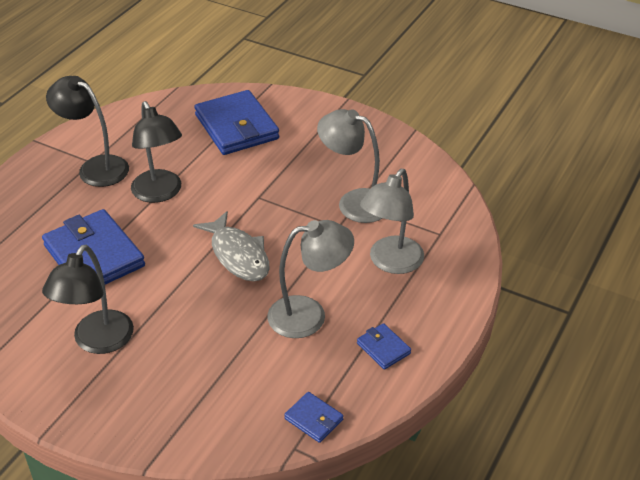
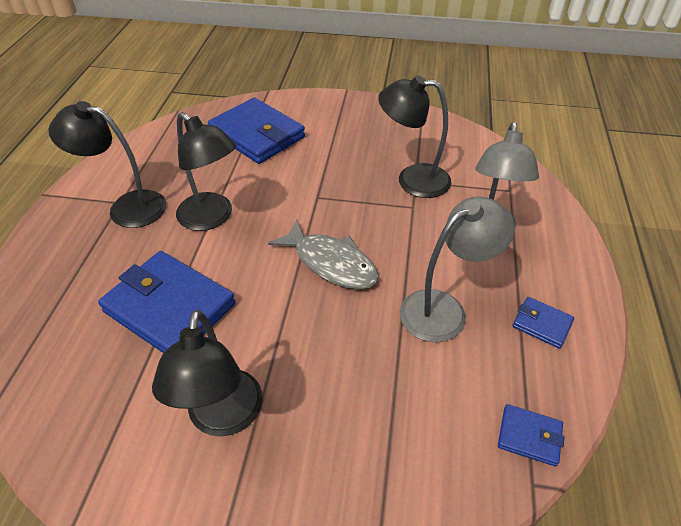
camera: 20 degrees left, 5 degrees up
grey lamp [317,109,382,223] -> black lamp [378,75,451,198]

